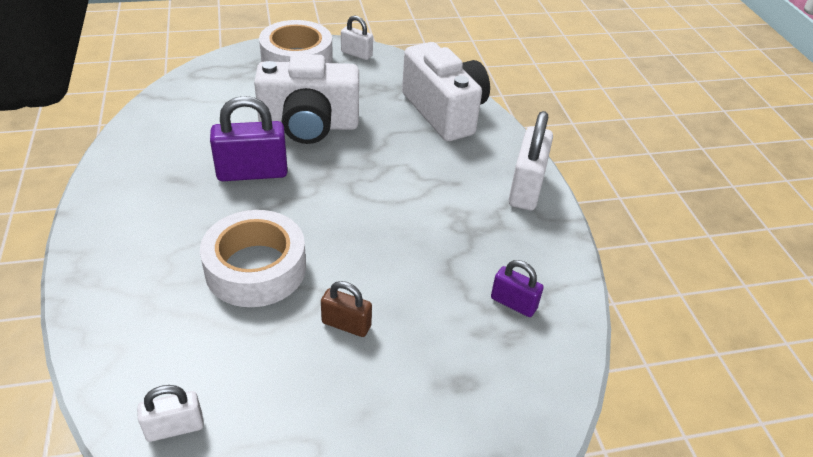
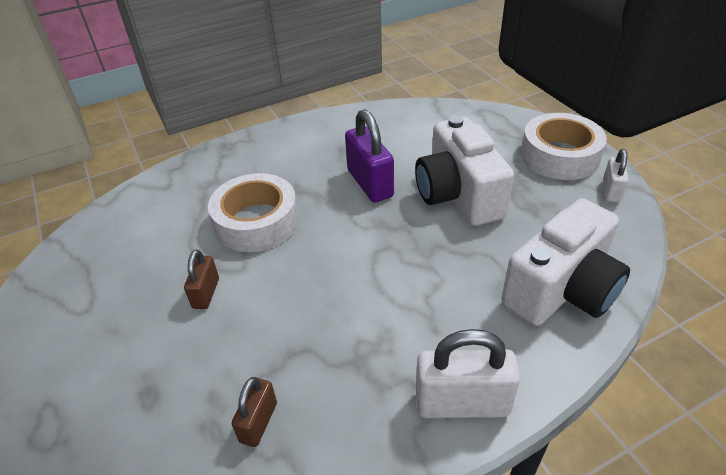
camera: 80 degrees right, 0 degrees up
white padlock [137,385,204,442] -> none
purple padlock [491,260,544,317] -> brown padlock [232,377,277,447]

